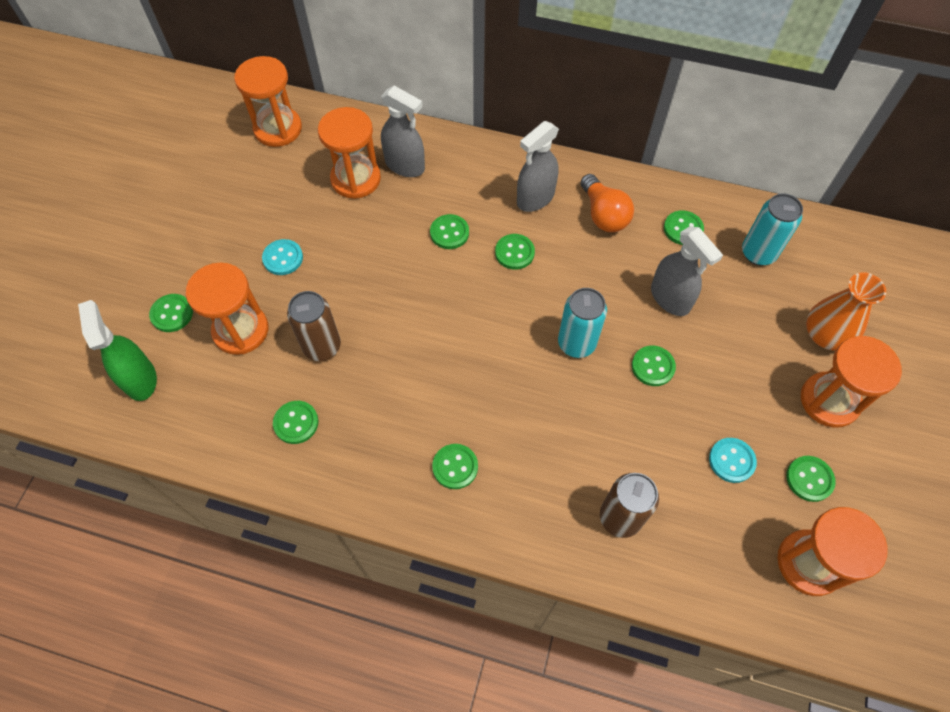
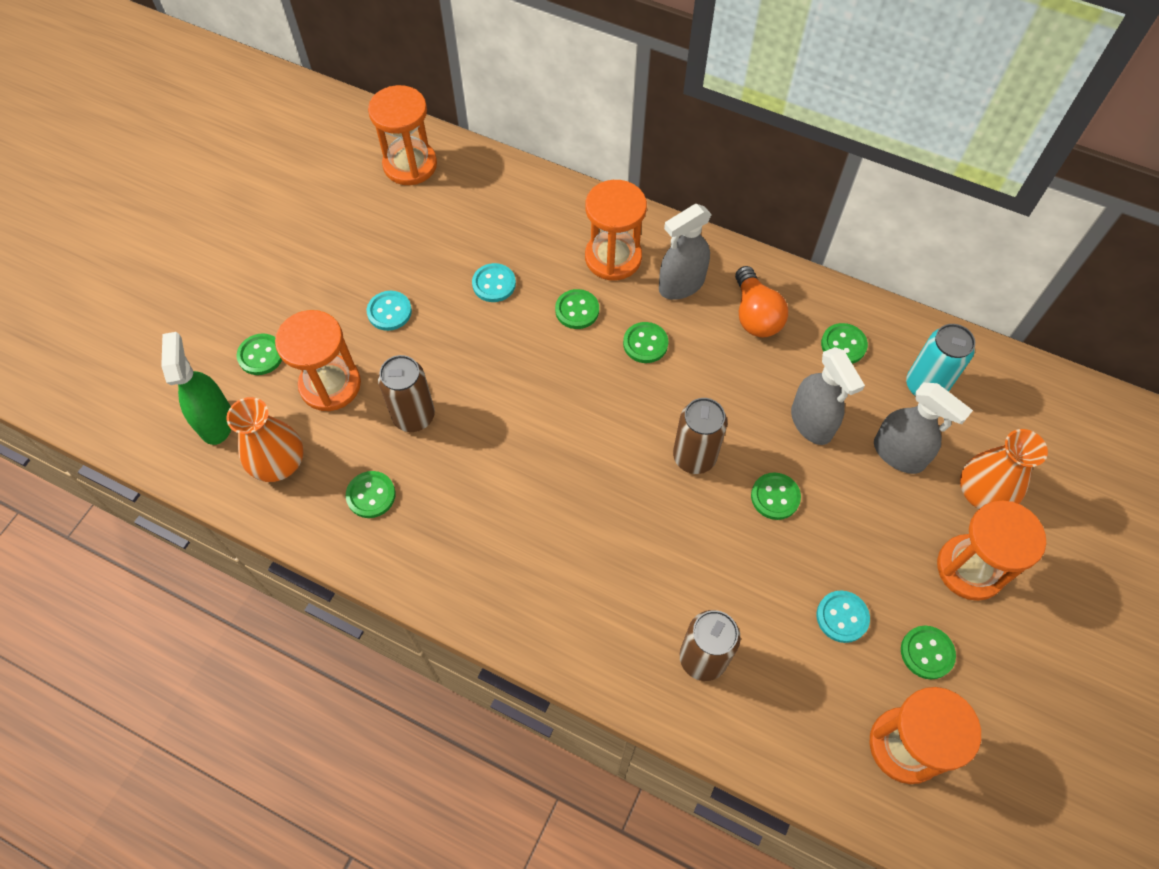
camera: 10 degrees right, 0 degrees up
orange hourglass [318,107,381,199] -> orange hourglass moved to [585,180,647,281]
grey spray bottle [381,86,425,177] -> grey spray bottle moved to [874,382,973,474]
green button [432,444,478,489] -> none
turquoise can [558,288,607,358] -> brown can [673,398,727,474]
none -> orange vase [226,397,303,482]
none -> turquoise button [472,263,516,302]

